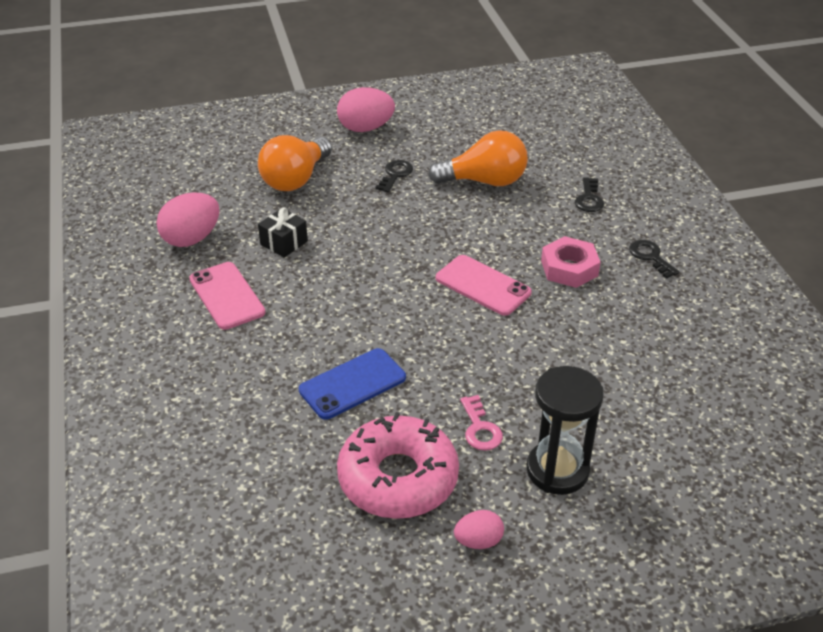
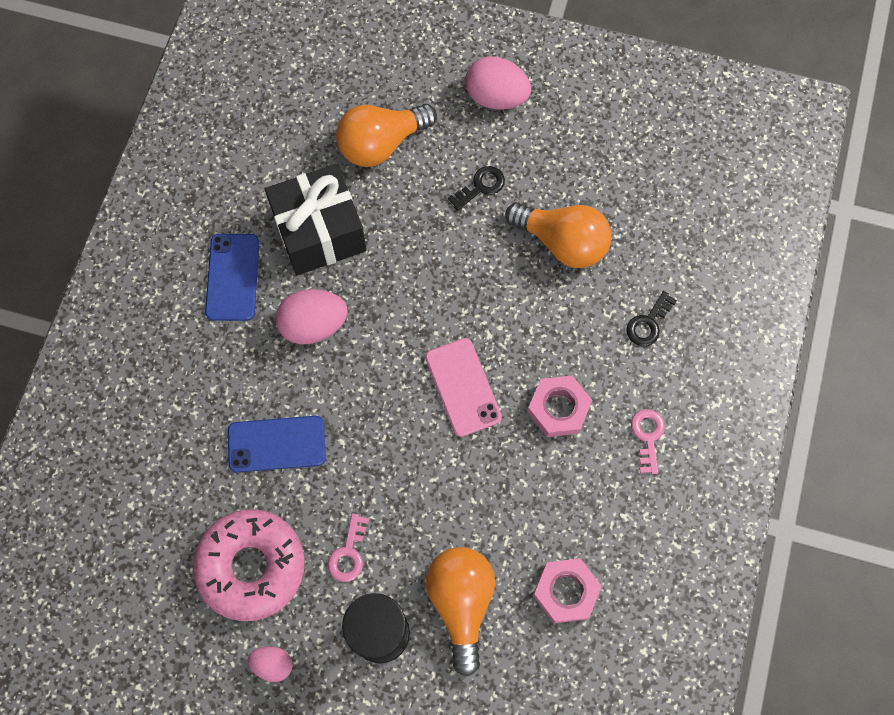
camera: 30 degrees right, 30 degrees up
pink egg [156,192,219,247] -> pink egg moved to [275,289,348,344]
pink phone [189,262,266,330] -> blue phone [205,234,259,321]
black gift [258,208,308,258] -> black gift [265,164,367,275], size x2.09
black key [629,240,680,279] -> pink key [631,409,665,474]
none -> orange light bulb [426,547,495,677]
none -> pink nut [533,558,602,623]

